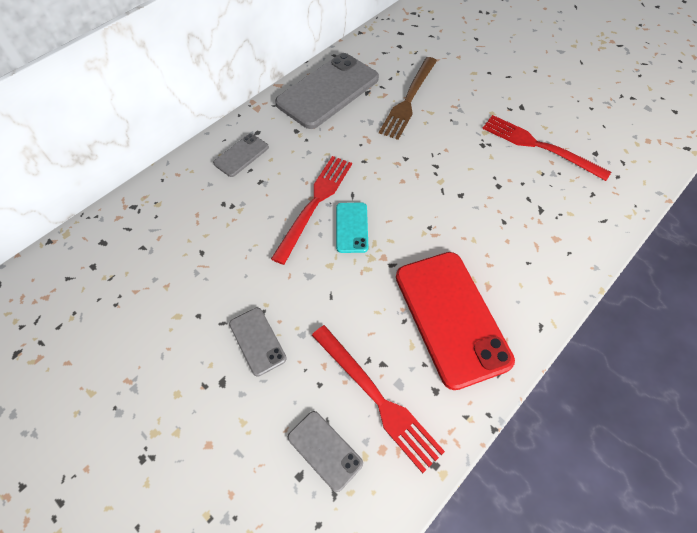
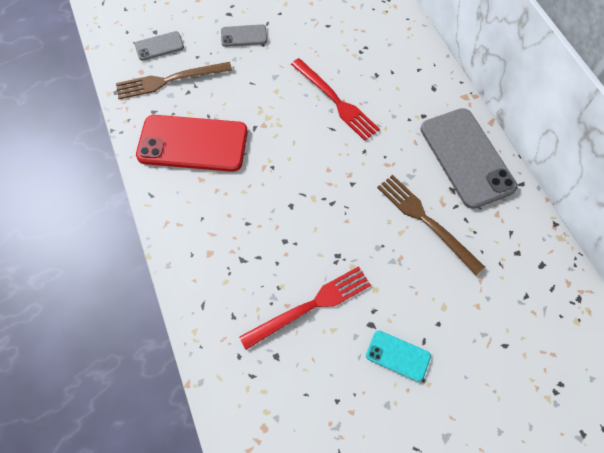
camera: 115 degrees right, 5 degrees up
grey phone [213,134,269,177] -> none
red fork [312,325,445,473] -> brown fork [116,62,232,99]
turquoise phone [336,203,368,253] -> turquoise phone moved to [366,330,431,382]

